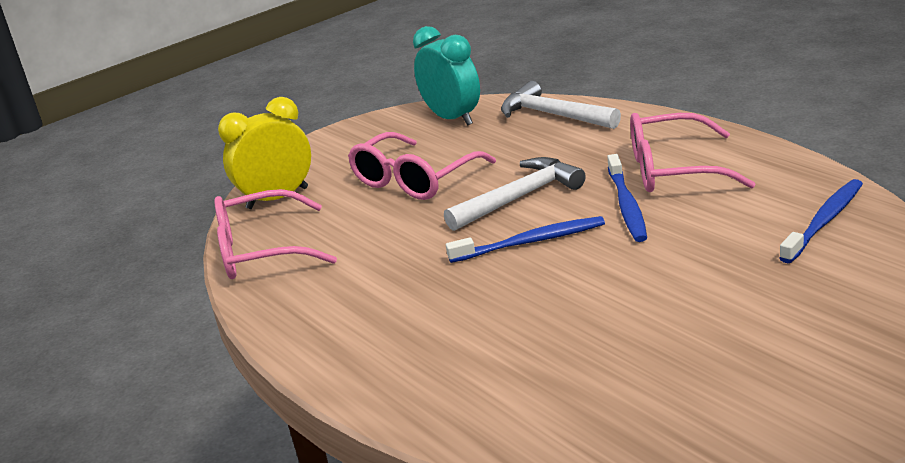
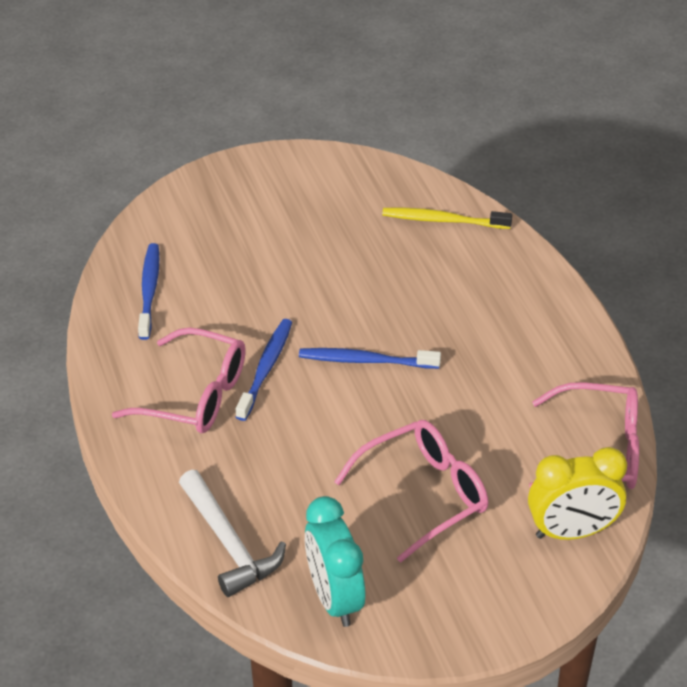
camera: 165 degrees left, 15 degrees up
white hammer [444,157,586,231] -> none
blue toothbrush [780,179,863,263] -> blue toothbrush turned 120 degrees clockwise [138,243,159,340]
none -> yellow toothbrush [382,208,512,229]

